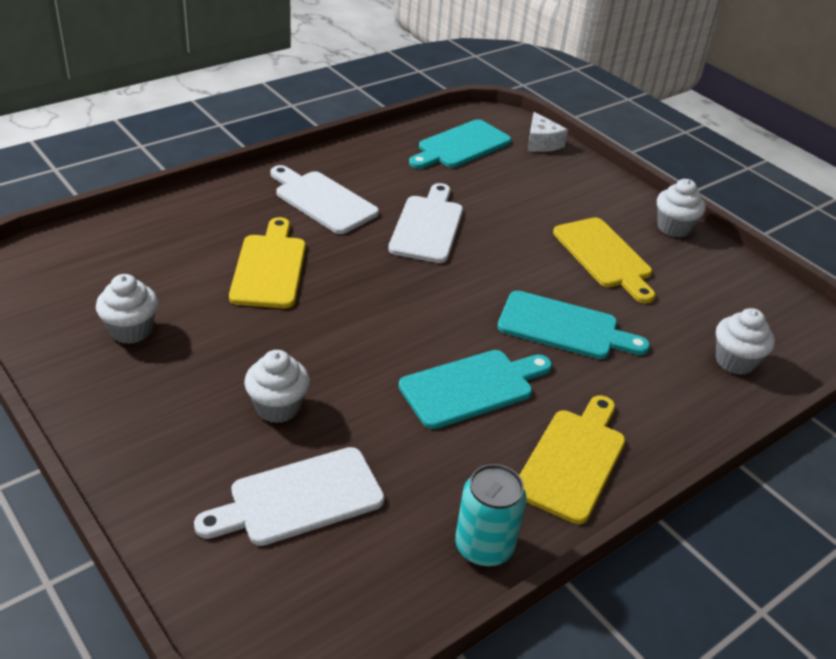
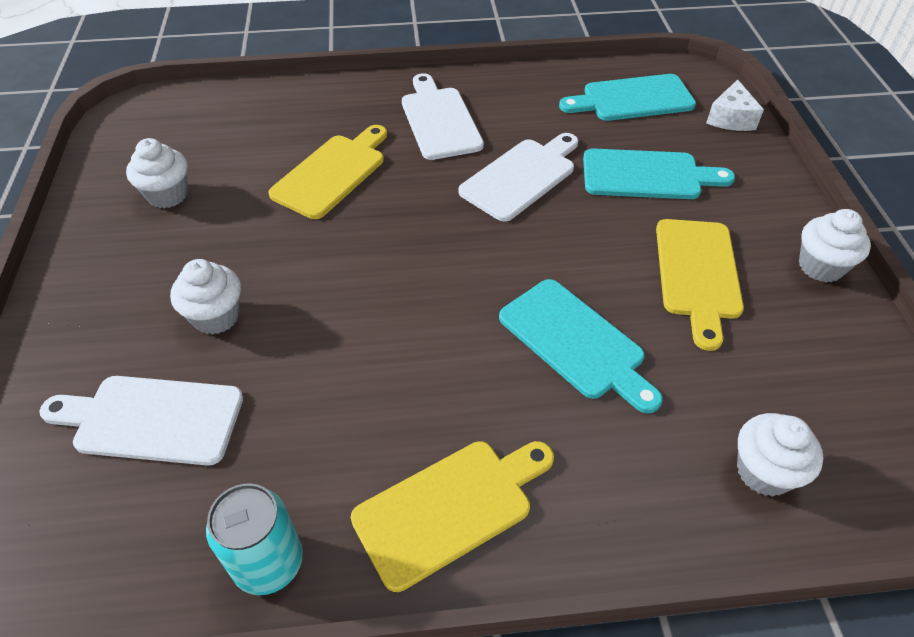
camera: 35 degrees right, 10 degrees up
turquoise cutting board [399,350,552,429] -> turquoise cutting board moved to [583,149,735,199]

